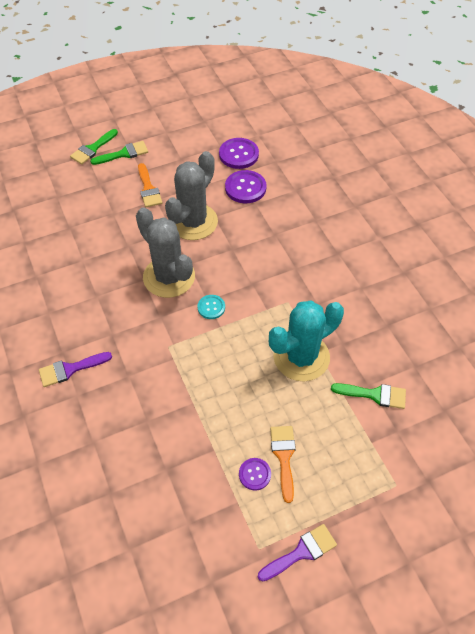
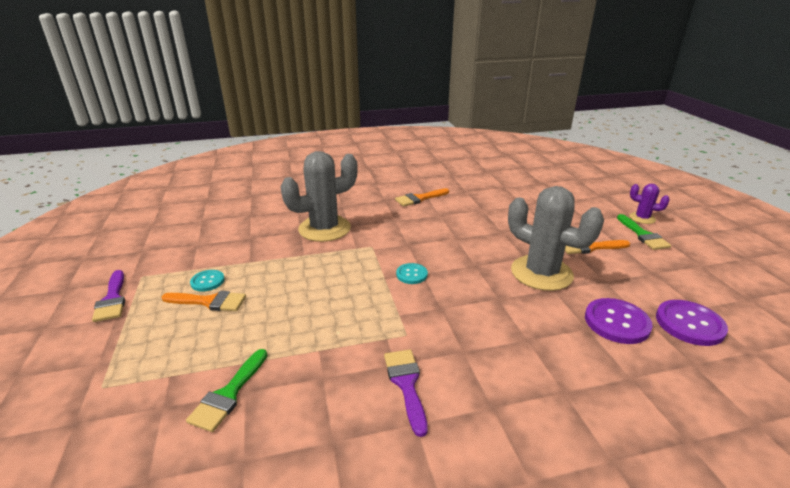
camera: 100 degrees right, 25 degrees down
purple brush [39,352,112,387] -> purple brush moved to [384,349,428,437]
green brush [70,129,118,165] -> purple cactus [630,184,670,224]
grey cactus [136,207,195,298] -> grey cactus moved to [280,151,358,242]
purple button [239,458,271,490] -> turquoise button [190,270,225,291]
turquoise cactus [269,301,344,381] -> none
none -> orange brush [395,188,449,207]

